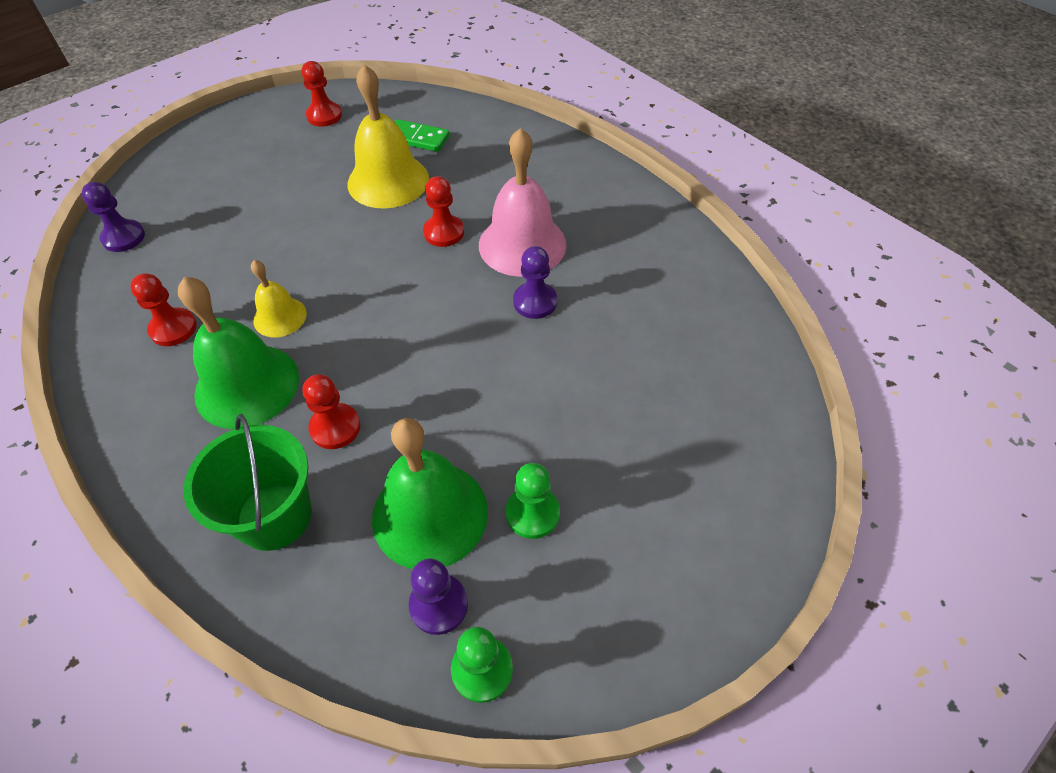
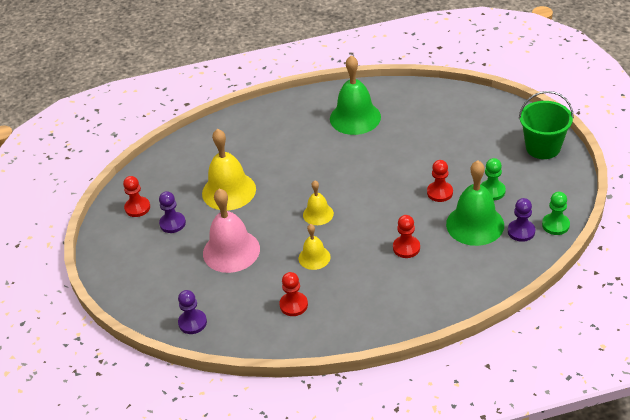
camera: 60 degrees left, 10 degrees down
green bell [178,277,299,429] -> green bell moved to [330,55,381,135]
green bucket [184,414,312,551] -> green bucket moved to [519,91,574,159]
green domino [395,119,450,152] -> none
red pawn [423,176,464,247] -> red pawn moved to [427,160,453,202]
pink bell [479,128,567,277] -> pink bell moved to [203,188,260,273]
purple pawn [513,246,557,319] -> purple pawn moved to [159,191,186,233]
none -> yellow bell [303,180,334,225]

